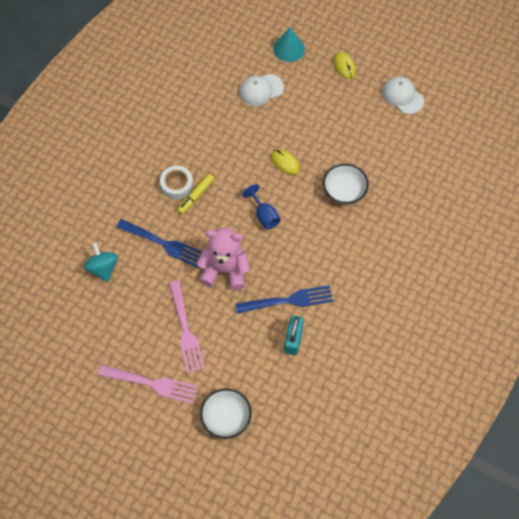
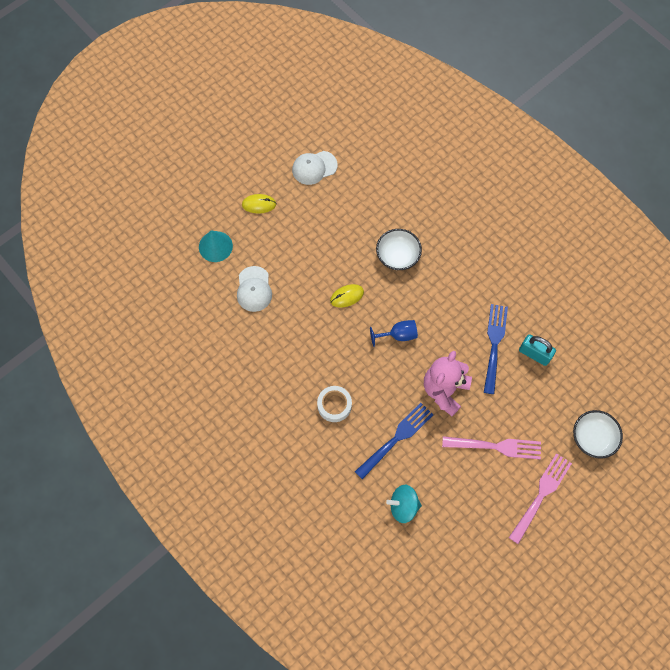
camera: 70 degrees left, 5 degrees up
yellow marker [177,174,214,215] -> none

